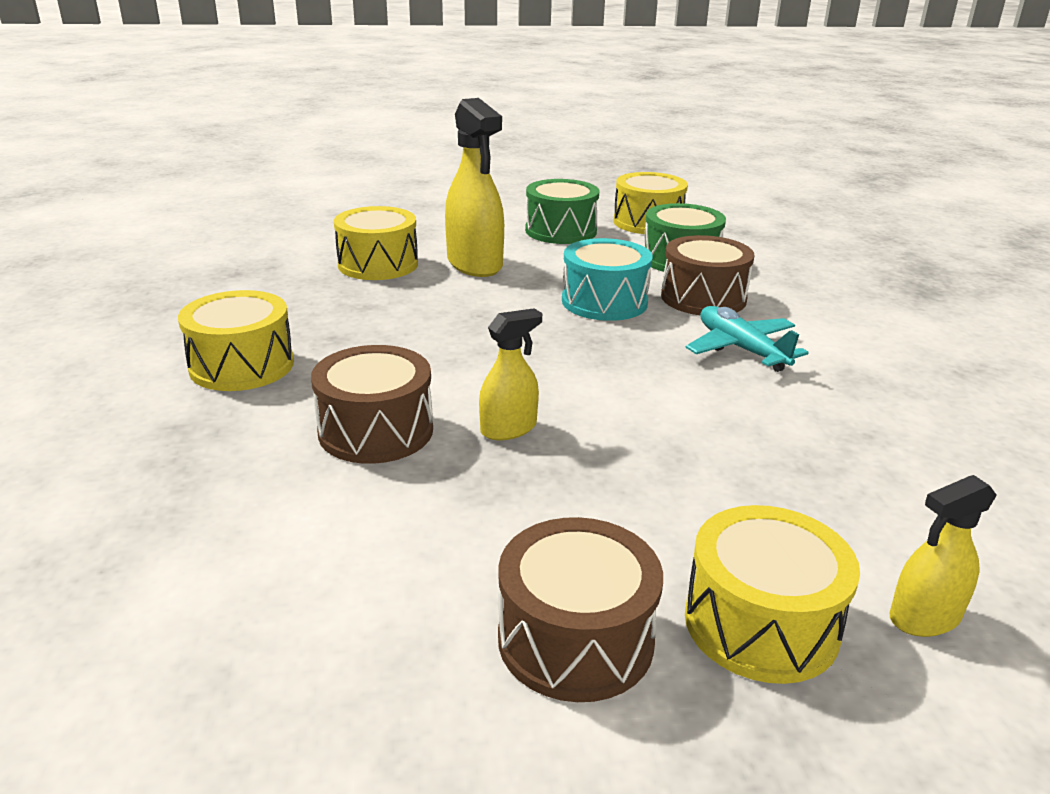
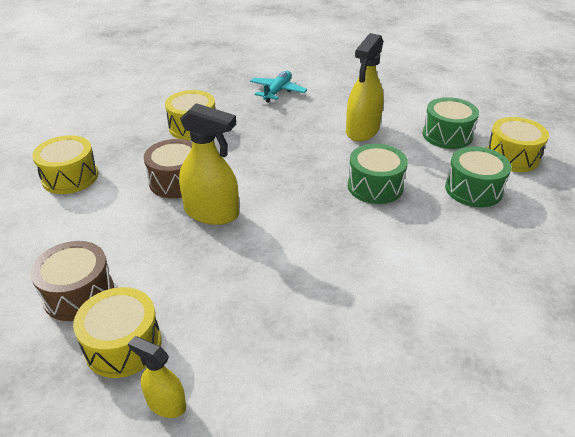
camera: 55 degrees right, 10 degrees up
yellow drum [334,206,418,280] -> yellow drum moved to [32,135,98,194]
yellow spray bottle [479,308,542,440] -> yellow spray bottle [179,103,239,225], size x1.79
turquoise drum [562,238,653,321] -> green drum [348,144,408,204]
brown drum [661,235,754,315] -> none
turquoise plane [686,306,809,372] -> turquoise plane moved to [250,71,307,103]

